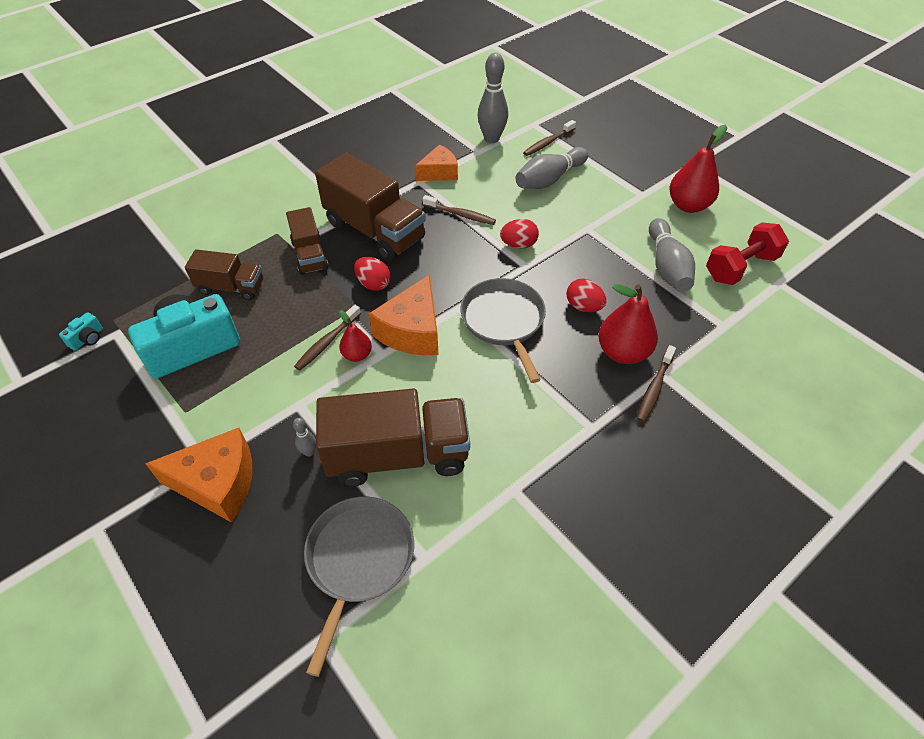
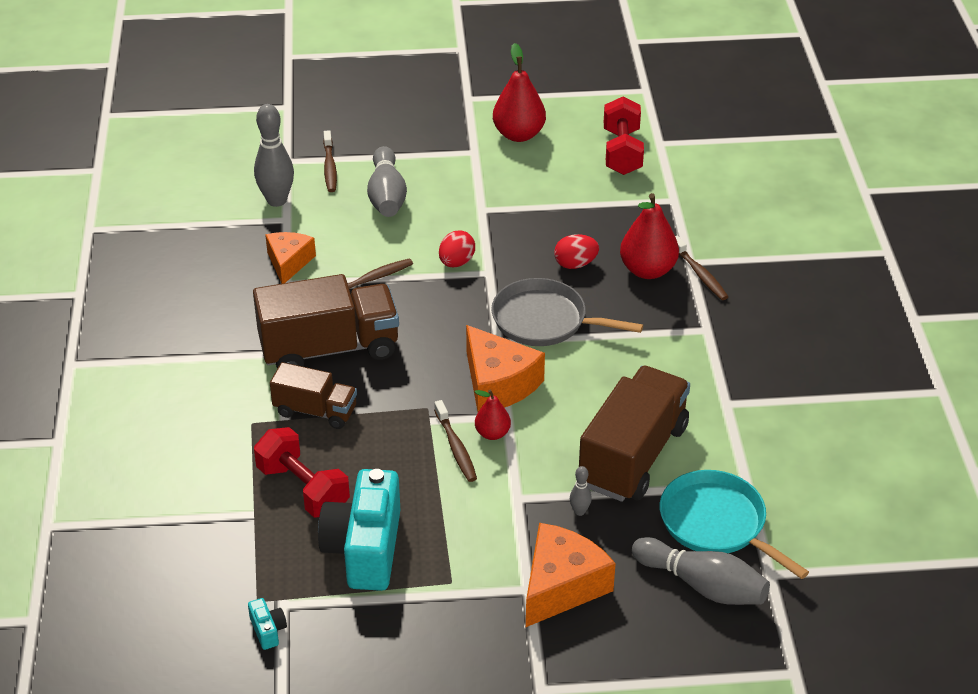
camera: 55 degrees left, 10 degrees down
brown truck [185,249,263,300] -> red dumbbell [254,427,350,518]
grey pan [304,496,414,677] -> turquoise pan [660,470,809,579]
red egg [354,257,391,291] -> none
grey bowling pin [649,218,695,292] -> grey bowling pin moved to [632,537,770,605]

